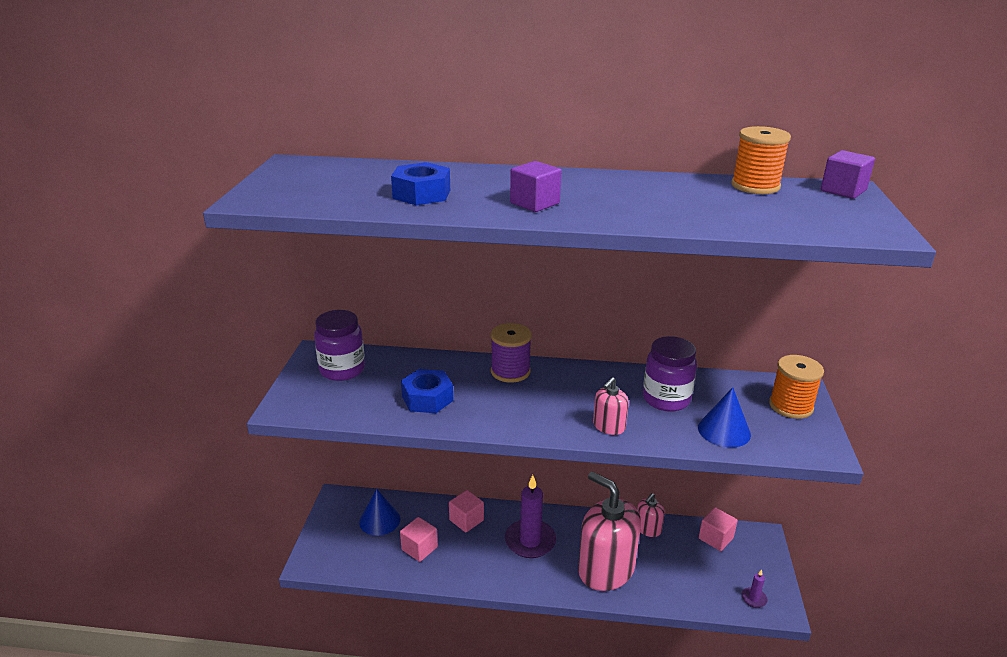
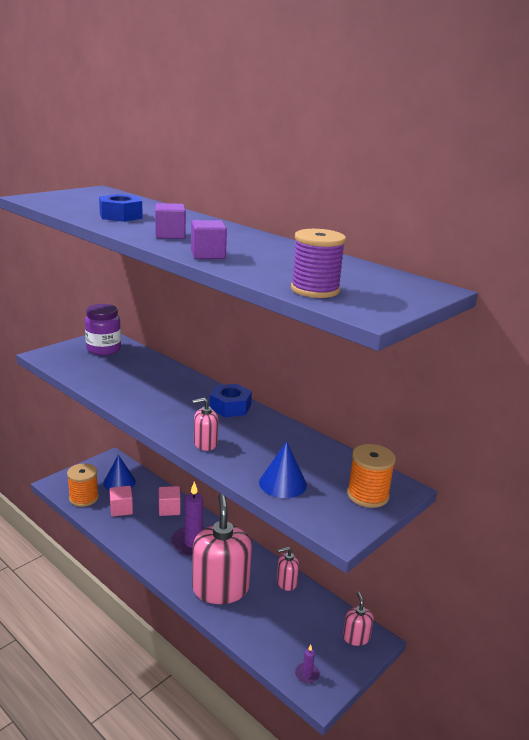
camera: 35 degrees right, 5 degrees down
blue nut [401,369,453,413] -> blue nut moved to [210,384,252,417]
purple spool [491,323,532,383] -> purple spool moved to [291,229,346,298]
purple jar [643,336,697,412] -> none
pink cube [699,507,738,551] -> none
orange spool [731,126,791,194] -> orange spool moved to [67,463,99,507]
purple cube [821,150,875,199] -> purple cube moved to [191,220,227,259]
none -> pink soap dispenser [343,592,374,646]

